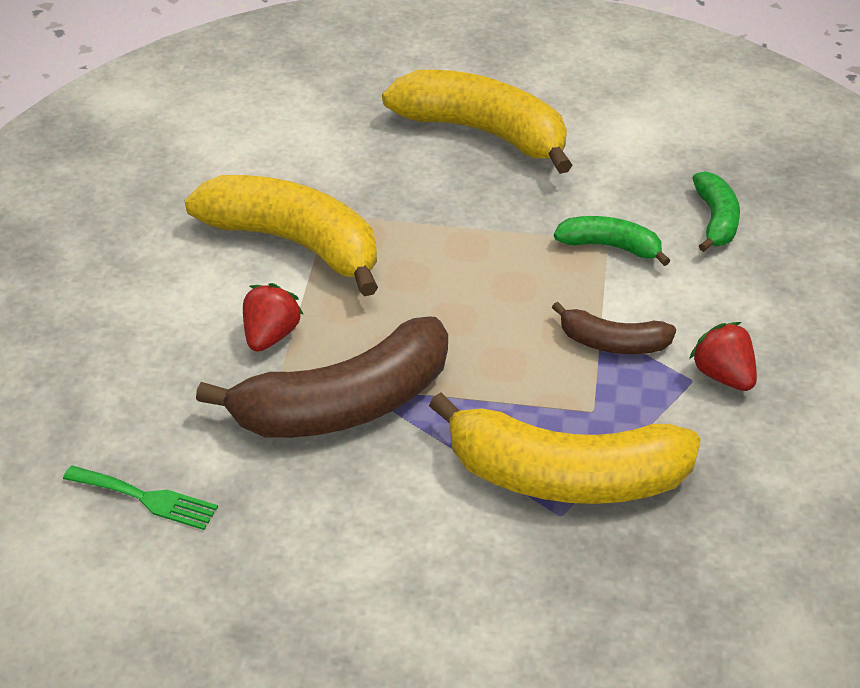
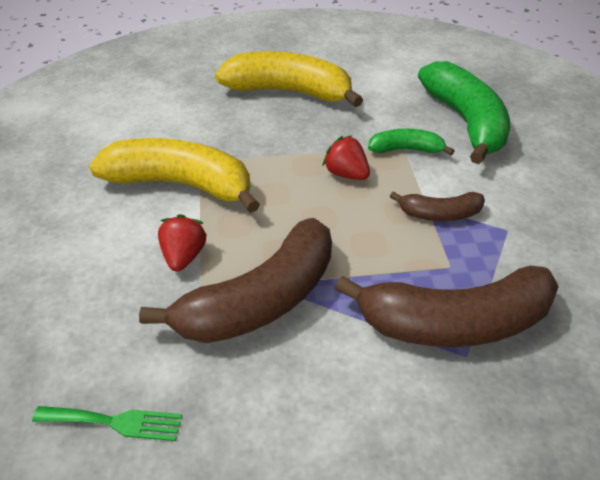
camera: 15 degrees left, 0 degrees up
yellow banana [429,393,701,504] -> brown banana [335,266,559,347]
red strawberry [689,322,757,391] -> red strawberry moved to [322,136,370,180]
green banana [692,171,740,252] -> green banana [418,61,510,164], size x1.98

